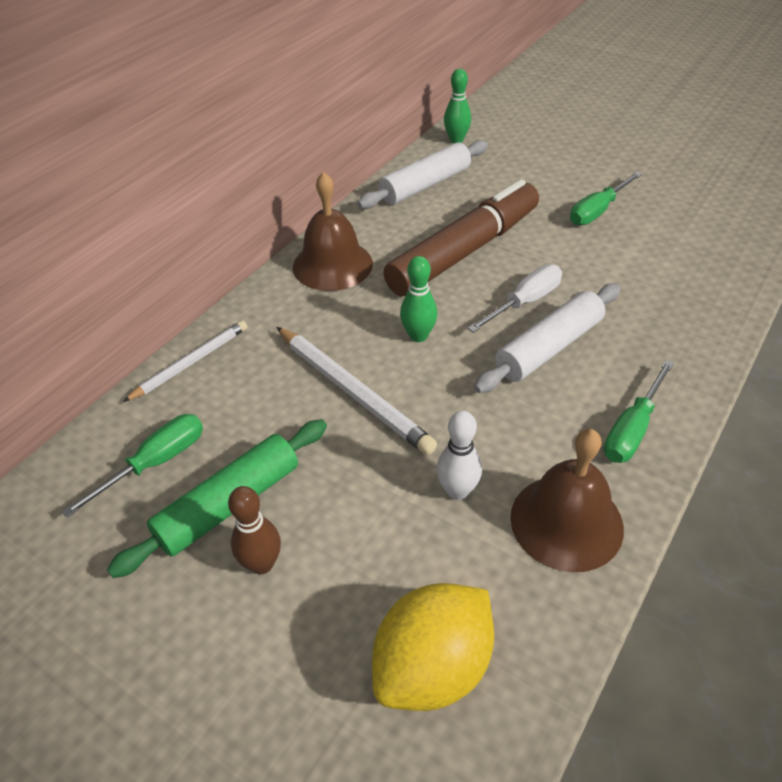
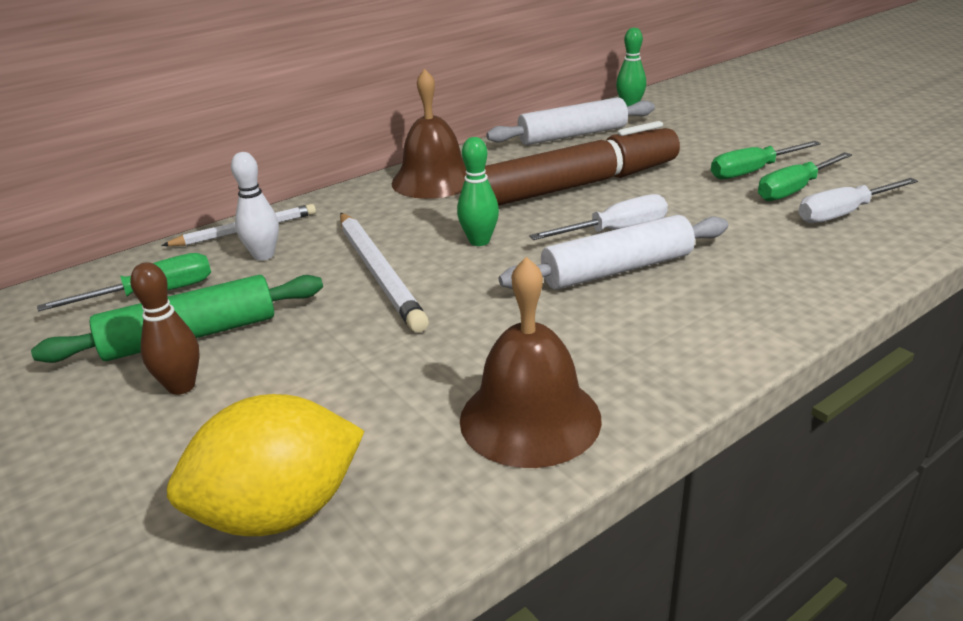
camera: 20 degrees right, 15 degrees down
white bowling pin [436,411,482,500] -> white bowling pin moved to [231,152,279,261]
green screwdriver [604,360,674,463] -> green screwdriver moved to [758,152,852,201]
none -> white screwdriver [798,178,918,223]

